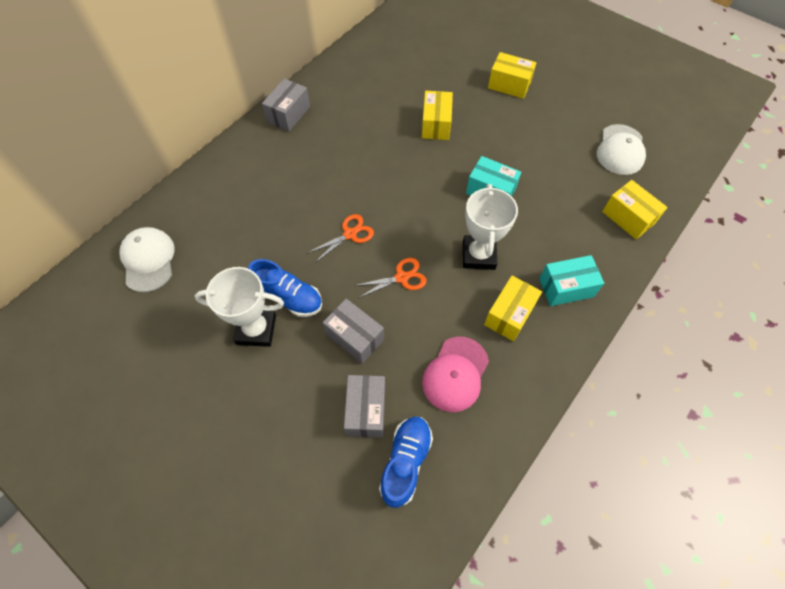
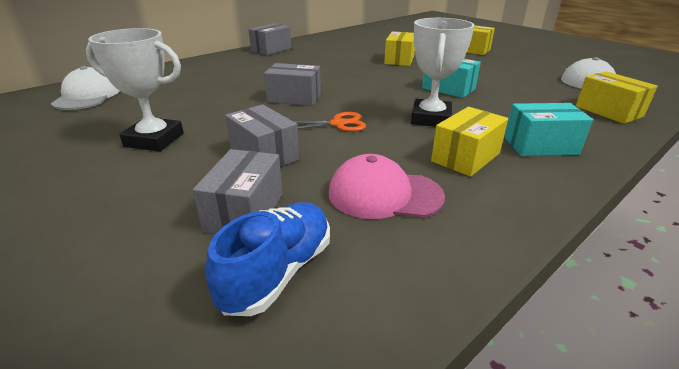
camera: 10 degrees right, 30 degrees down
blue shoe [248,259,322,317] -> none
orange scissors [307,214,374,263] -> grey box [264,63,321,106]
pink cap [422,336,489,412] -> pink cap turned 60 degrees clockwise [329,154,445,219]

